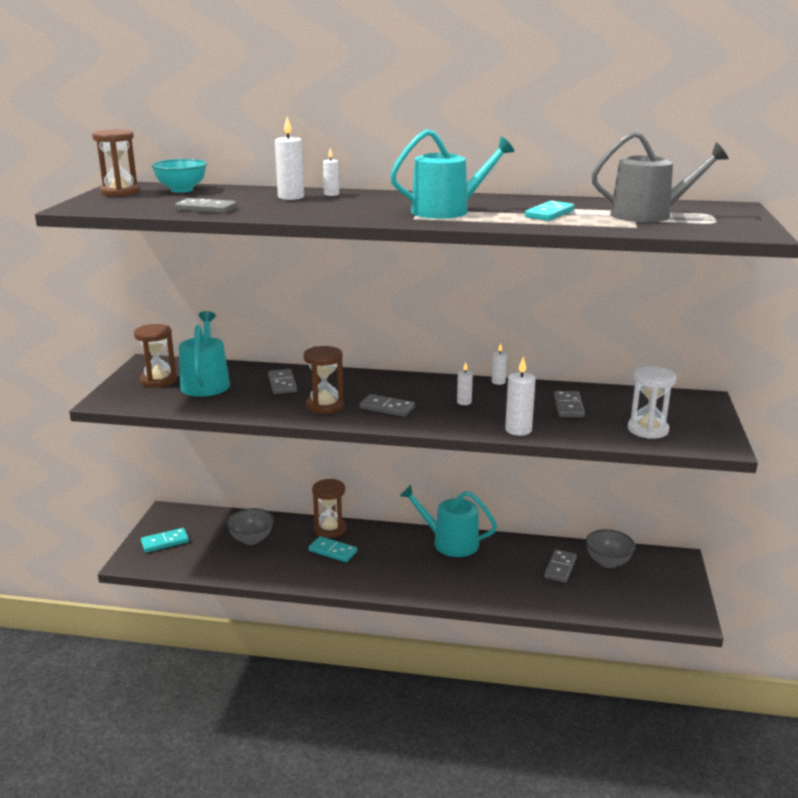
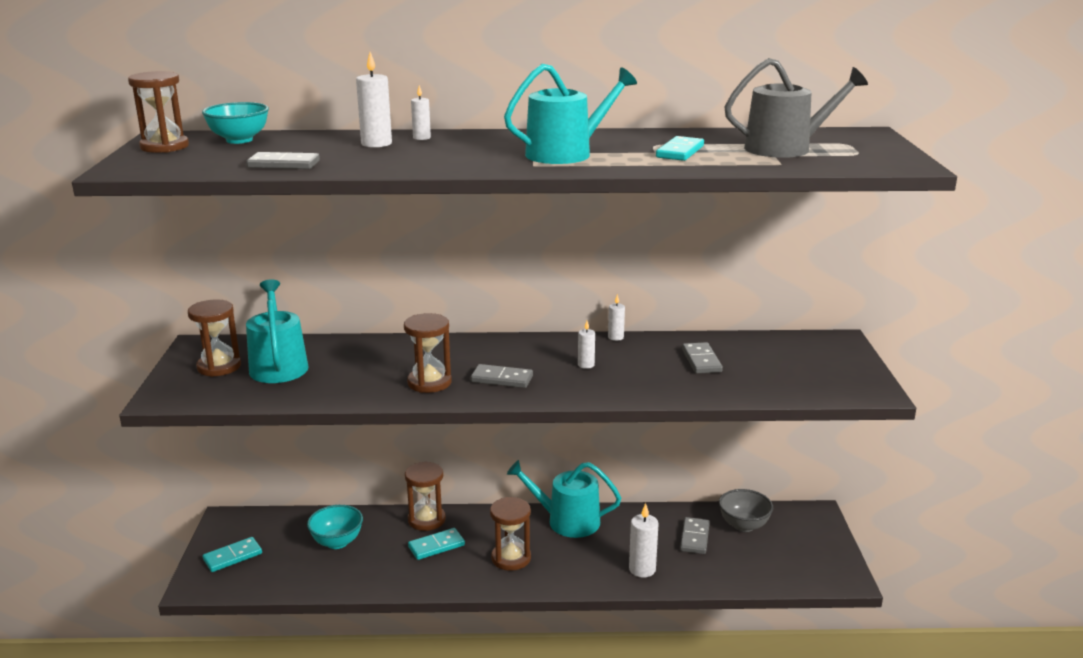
camera: 10 degrees left, 0 degrees up
grey bowl [227,508,274,545] -> turquoise bowl [307,505,363,549]
grey domino [268,369,297,394] -> none
turquoise domino [309,536,357,562] -> turquoise domino turned 45 degrees counterclockwise [408,528,465,560]
white candle [505,357,536,436] -> white candle moved to [629,503,659,578]
white hourglass [628,366,677,439] -> none
none -> brown hourglass [490,497,531,571]

